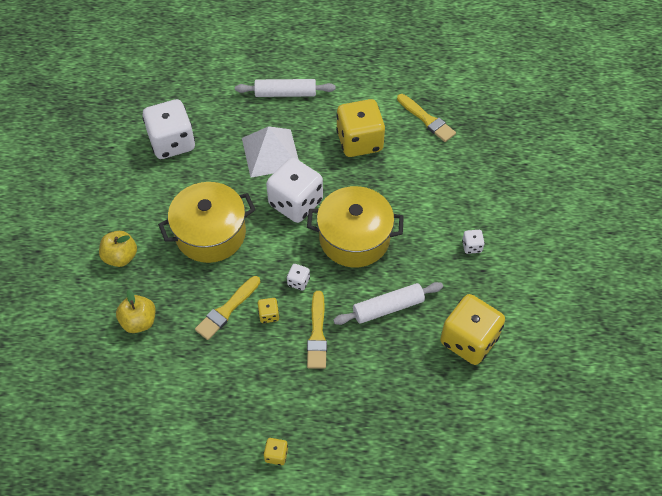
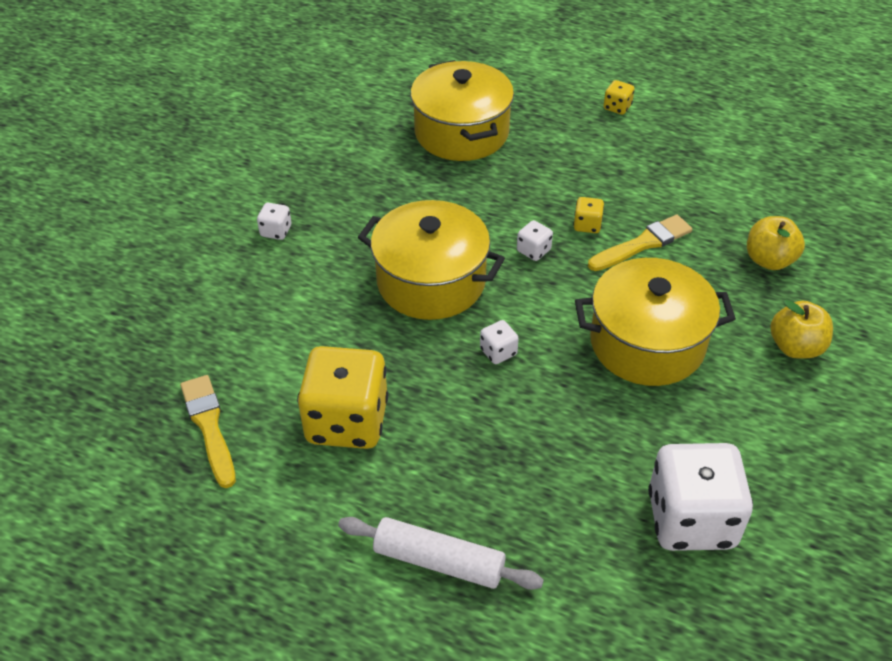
camera: 160 degrees left, 10 degrees down
white pyramid [242,126,299,178] -> none
white dice [266,158,323,223] -> white dice [480,320,519,364], size x0.42
yellow brush [307,291,327,369] -> none
white rolling pin [333,282,443,325] -> none
yellow dice [440,294,505,365] -> none
none -> yellow pot [410,60,514,161]

